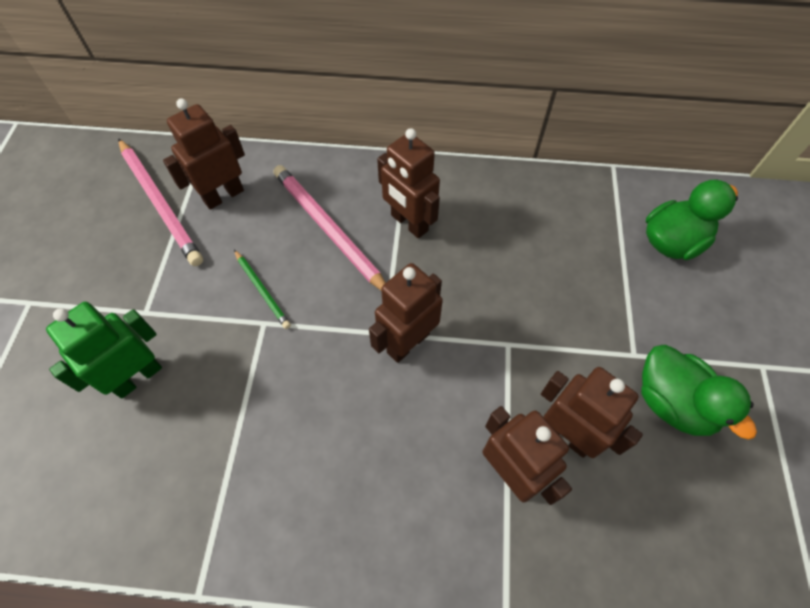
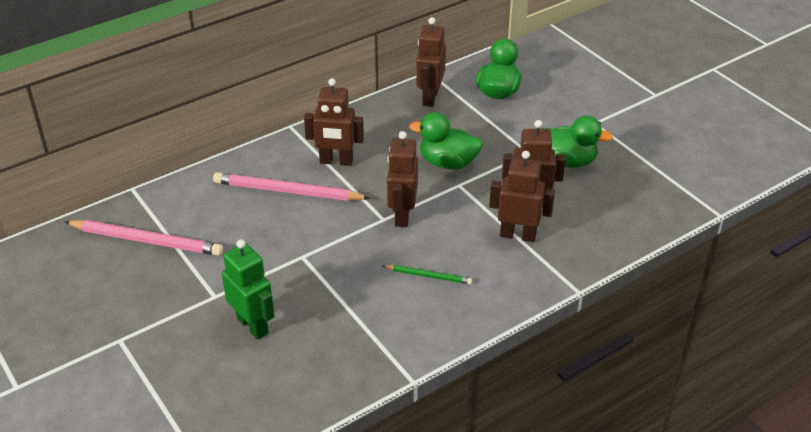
camera: 40 degrees left, 20 degrees down
green robot [46,302,162,399] -> green robot turned 135 degrees clockwise [222,240,275,340]
brown robot [163,98,245,210] -> brown robot moved to [416,17,446,107]
green pencil [234,250,291,329] -> green pencil moved to [383,265,472,284]
none -> green duck [409,112,483,169]

